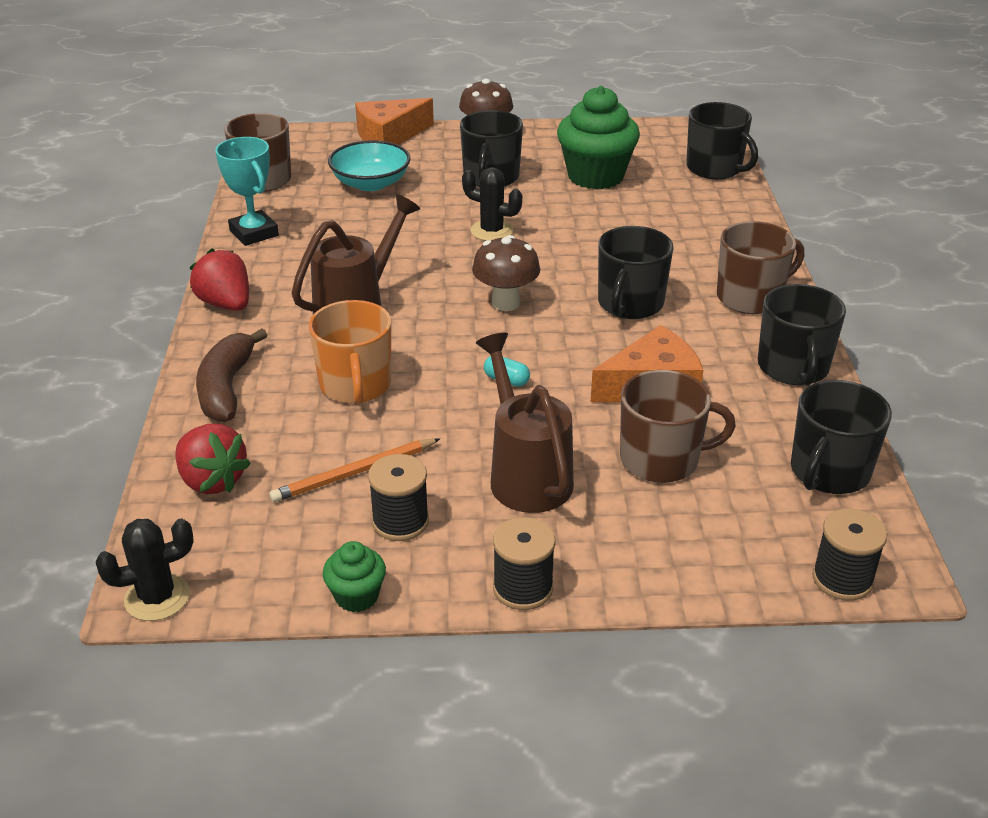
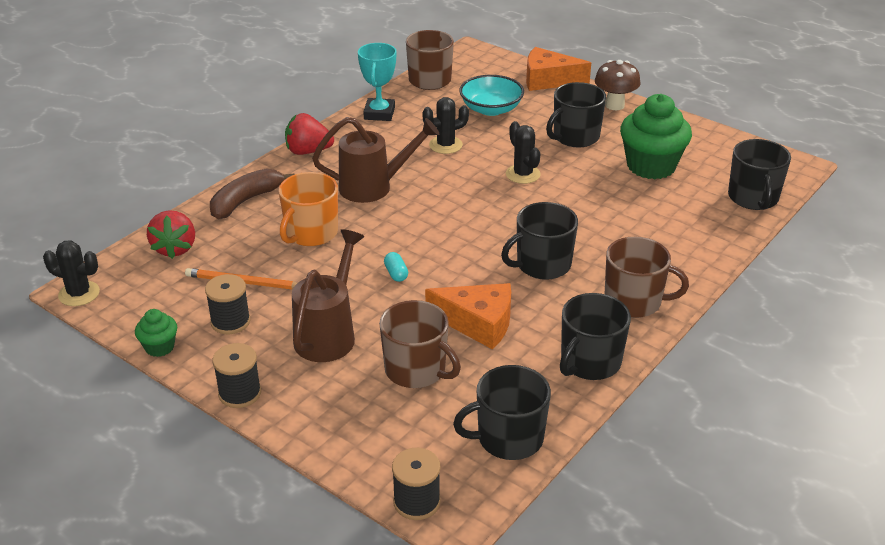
camera: 40 degrees right, 0 degrees up
red strawberry [189,248,249,311] -> red strawberry turned 90 degrees counterclockwise [285,113,334,155]
brown mushroom [472,235,540,311] -> none
none -> black cactus [422,97,469,154]

